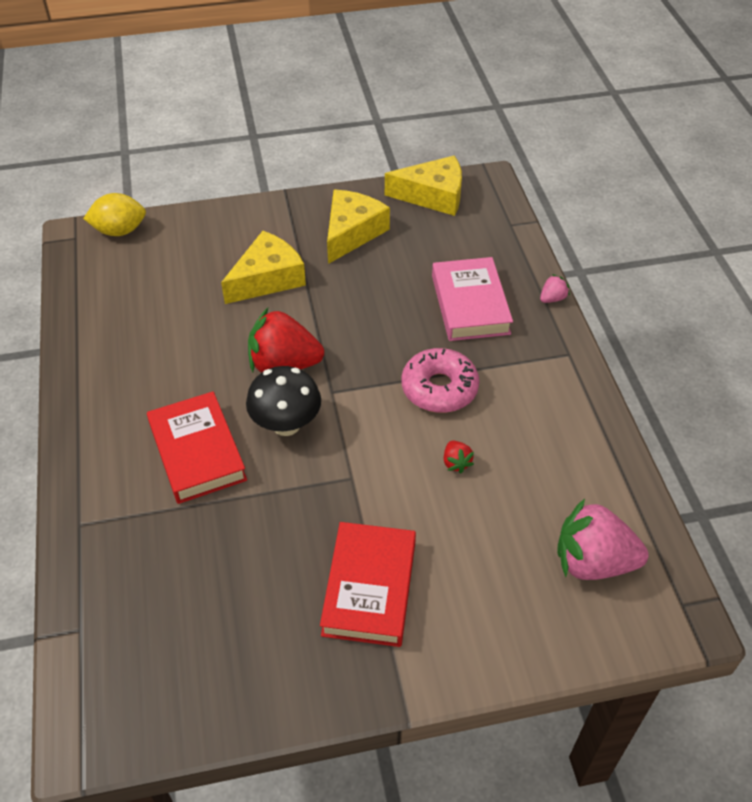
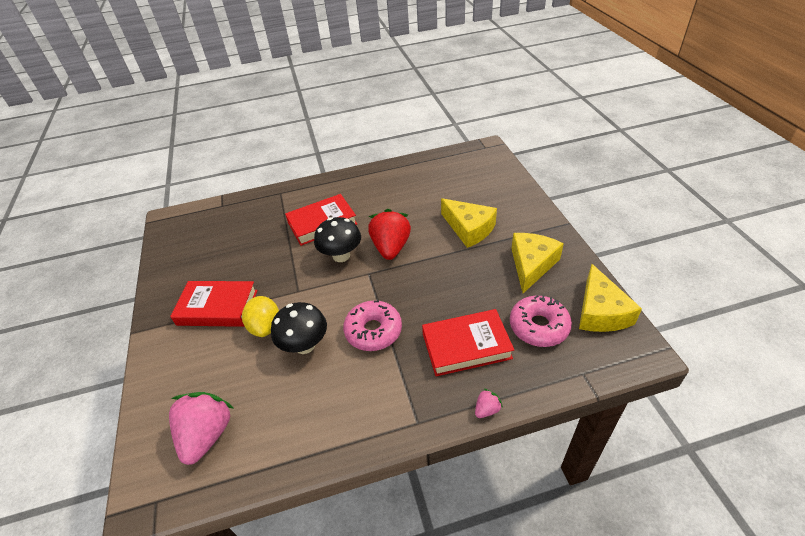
camera: 90 degrees right, 5 degrees down
yellow lemon [83,193,146,236] -> yellow lemon moved to [242,296,279,337]
yellow cheese [327,190,390,264] -> yellow cheese turned 90 degrees counterclockwise [511,233,564,293]
pink book [432,257,513,341] -> red book [422,309,514,376]
red strawberry [444,441,474,473] -> black mushroom [271,302,327,354]
pink strawberry [540,274,570,303] -> pink strawberry turned 90 degrees counterclockwise [475,389,503,418]
none -> pink donut [510,295,572,347]

